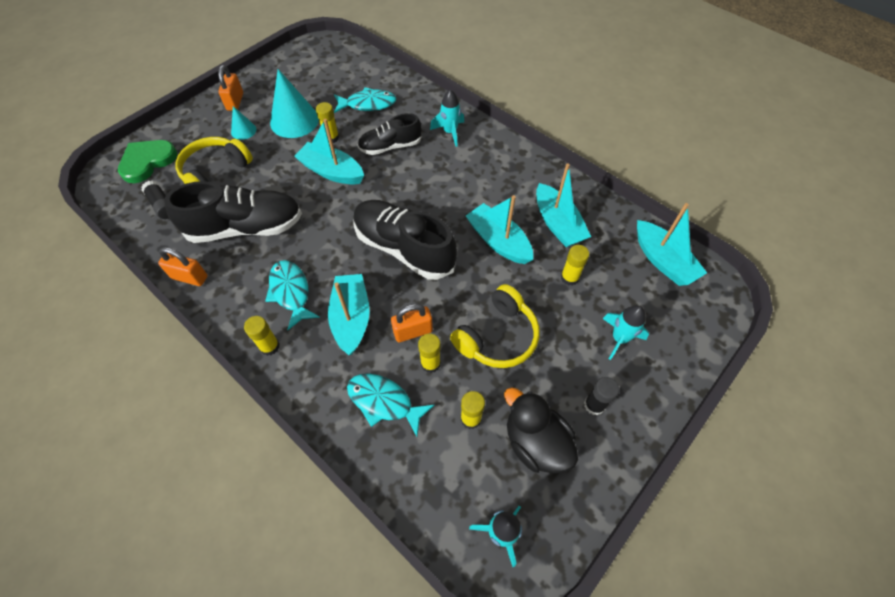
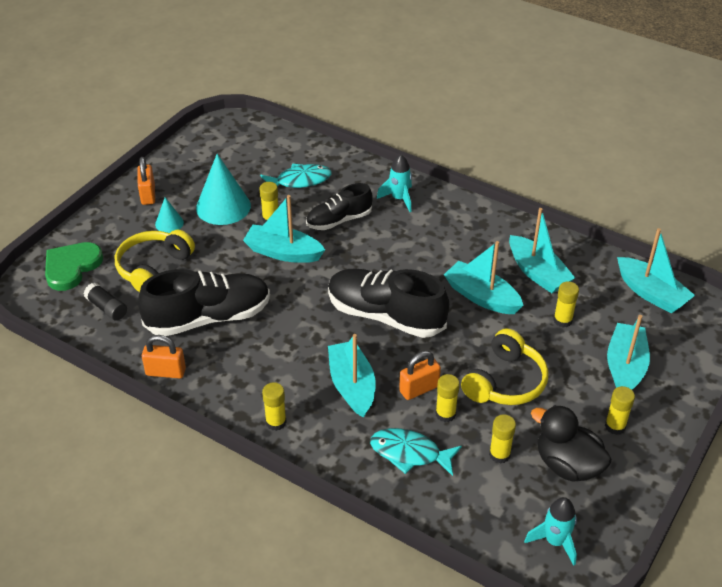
camera: 10 degrees left, 15 degrees down
turquoise fish [265,260,320,330] -> none
black glue stick [584,377,619,415] -> yellow glue stick [605,386,635,435]
turquoise rocket [603,305,649,360] -> turquoise boat [607,315,650,390]

